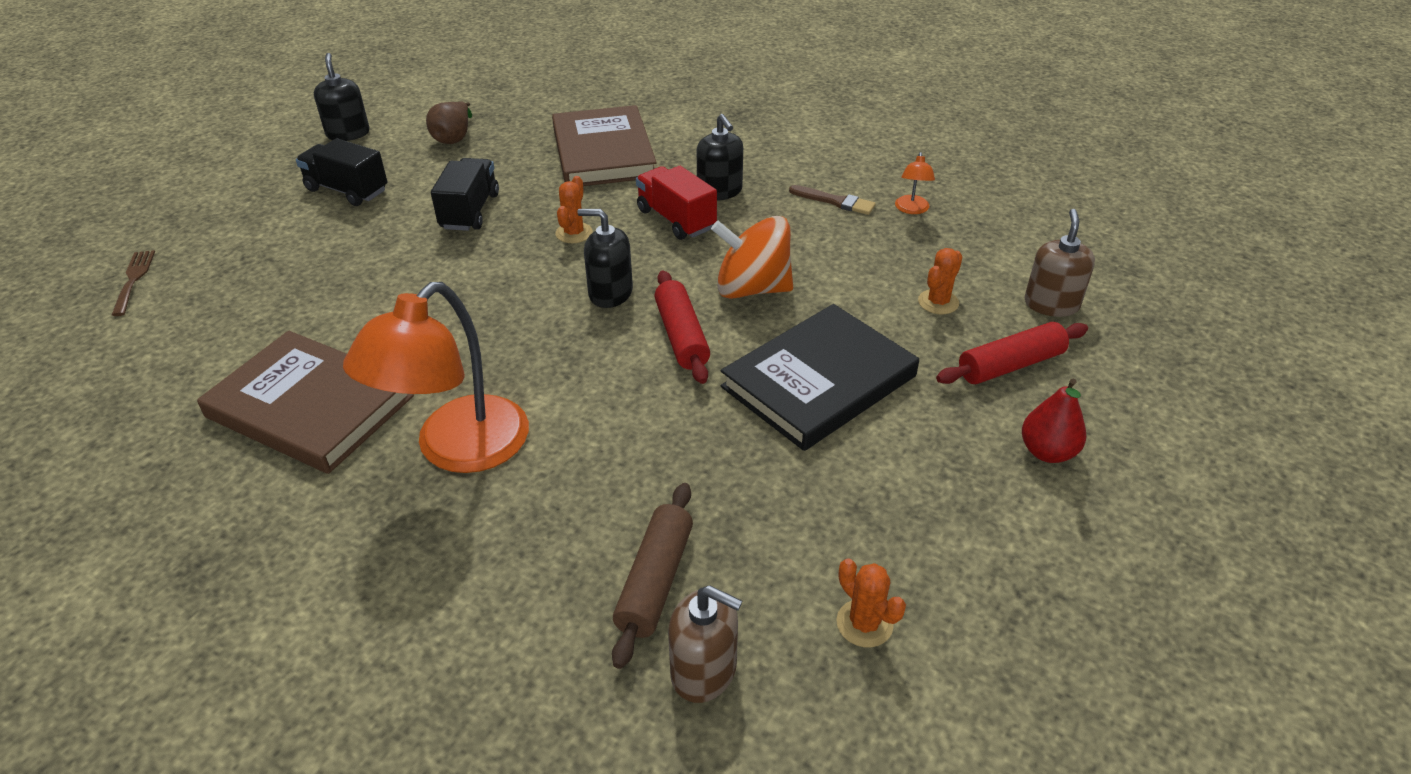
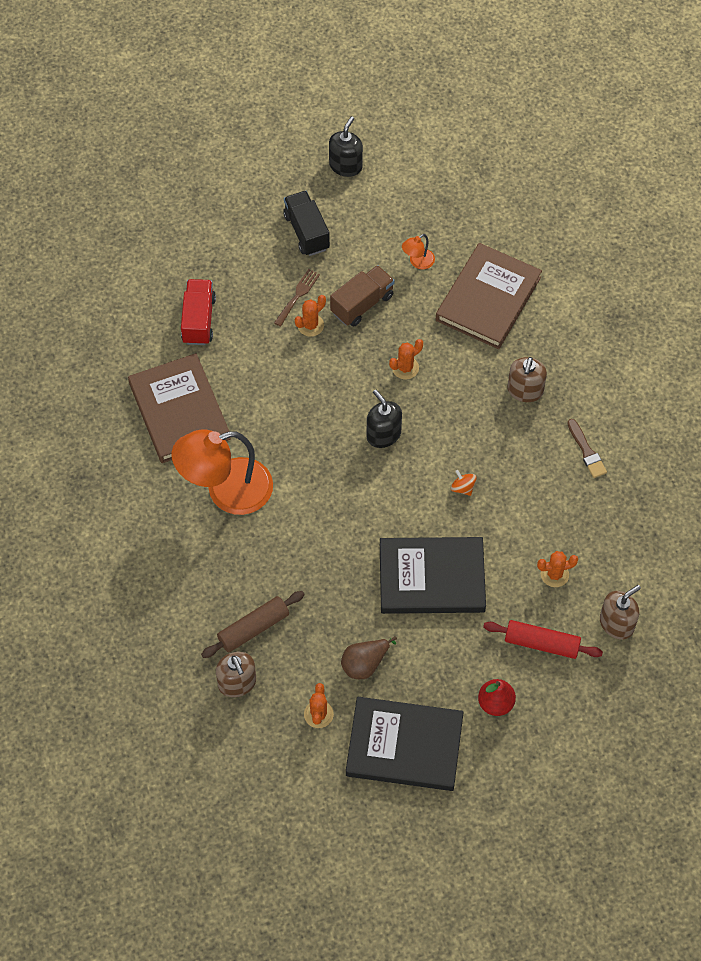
camera: 40 degrees right, 20 degrees up
brown fork [112,250,155,316] -> brown fork moved to [274,269,320,327]
brown pear [426,101,472,144] -> brown pear moved to [341,636,397,679]
black truck [431,158,499,231] -> brown truck [330,265,395,327]
red truck [636,166,717,240] -> red truck moved to [181,279,216,345]
red rolling pin [654,270,710,384] -> none
black soap dispenser [697,114,743,201] -> brown soap dispenser [507,357,547,402]
orange spinning top [711,216,793,299] -> orange spinning top [451,470,477,496], size x0.42
orange lamp [895,152,935,214] -> orange lamp moved to [402,234,435,269]
none -> orange cactus [295,295,326,337]
none -> black book [346,697,464,791]

